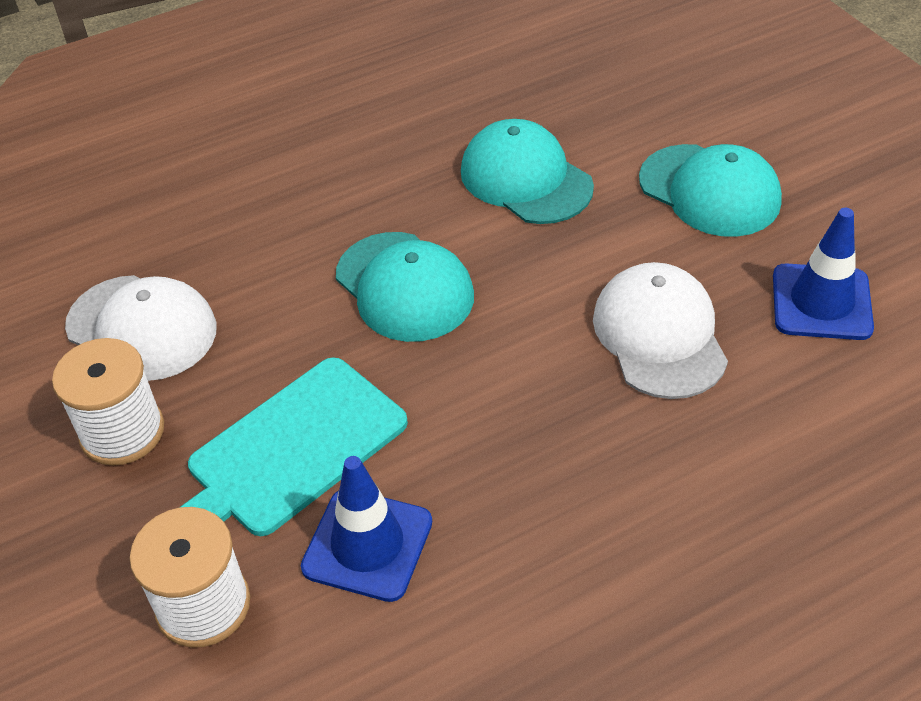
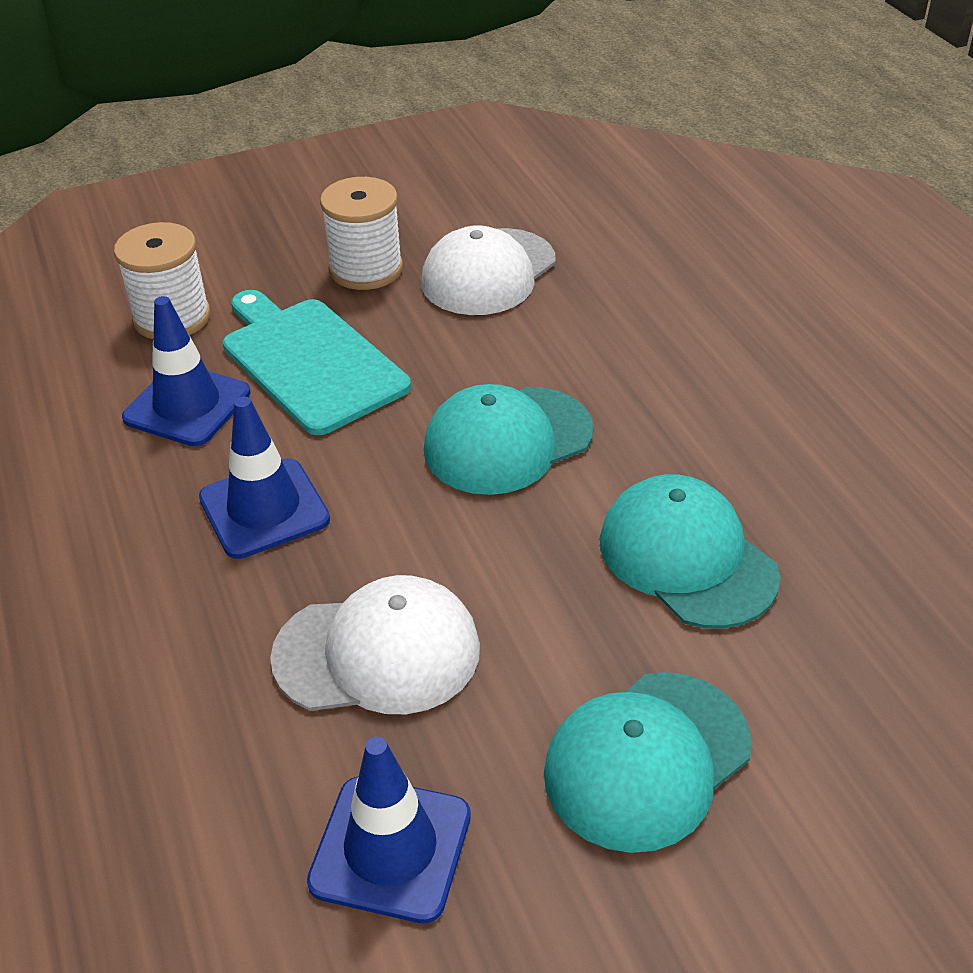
camera: 95 degrees right, 5 degrees down
turquoise cap [461,119,594,224] -> turquoise cap turned 90 degrees counterclockwise [600,474,780,629]
none -> blue traffic cone [199,397,330,559]

